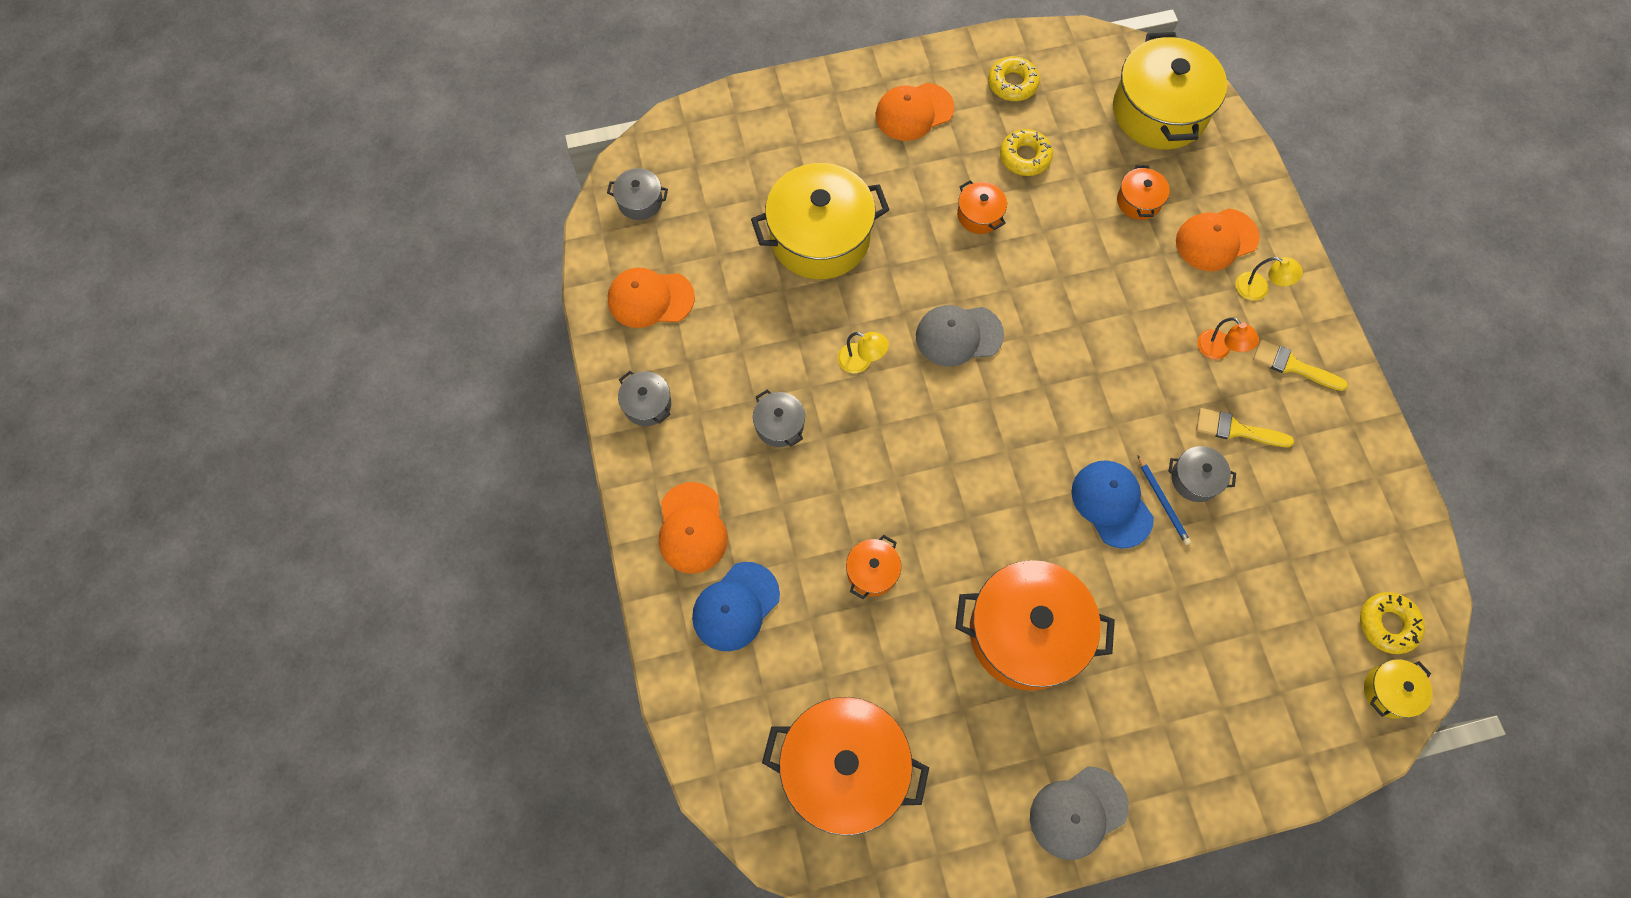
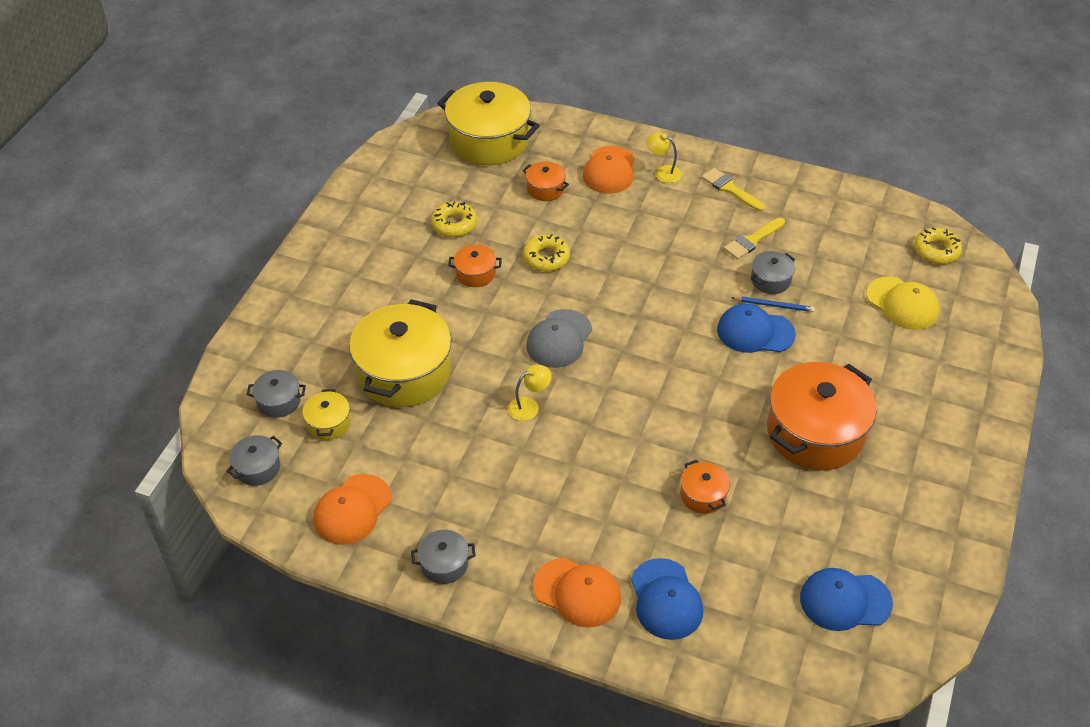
camera: 55 degrees left, 20 degrees down
grey pot [753,389,805,447] -> grey pot moved to [247,370,306,418]
orange pot [762,697,929,835] -> blue cap [800,568,893,631]
orange cap [875,83,954,141] -> none
yellow donut [988,56,1040,101] -> yellow donut moved to [523,234,570,271]
grey cap [1030,766,1129,860] -> none
orange lamp [1197,317,1259,359] -> none
yellow lamp [1235,257,1303,301] -> yellow lamp turned 120 degrees counterclockwise [646,133,682,183]
yellow brush [1253,340,1348,391] -> yellow brush turned 75 degrees clockwise [702,168,765,211]
yellow pot [1364,659,1432,719] -> yellow pot moved to [302,389,351,440]
none -> yellow cap [866,276,940,330]

